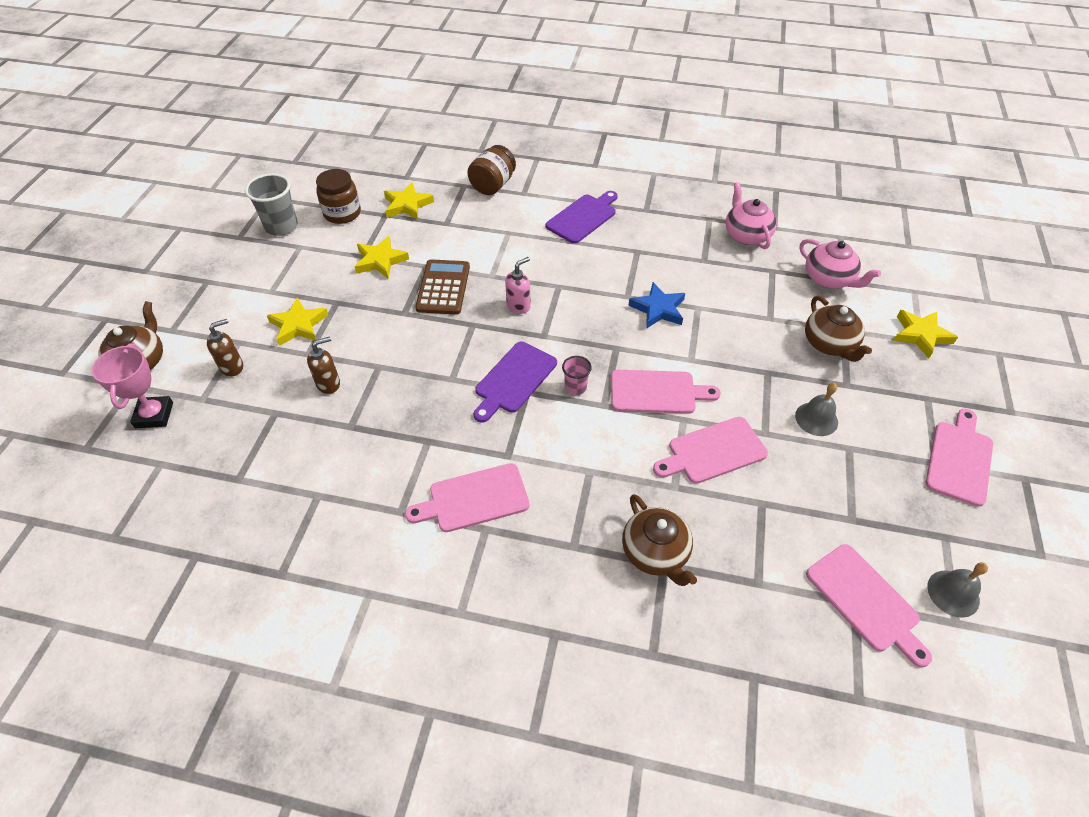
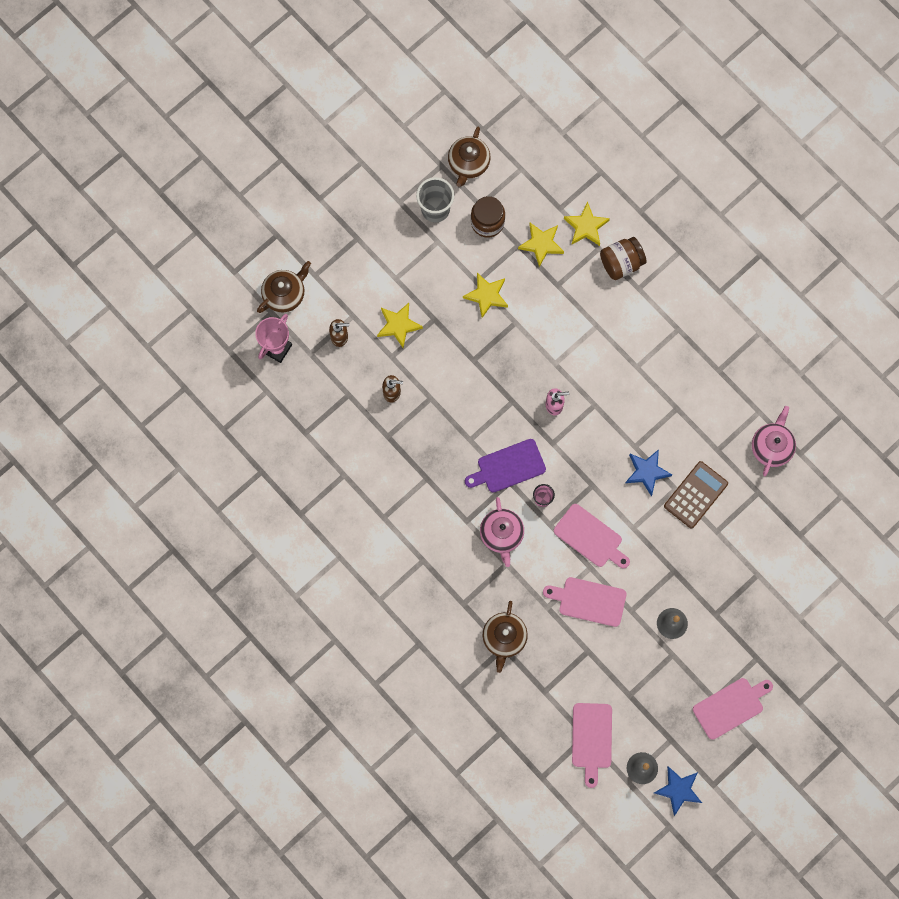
camera: 35 degrees right, 25 degrees up
pink cutting board [405,463,530,532] -> none
brown calculator [415,259,470,315] -> brown calculator moved to [664,461,728,528]
purple cutting board [546,191,618,244] -> none
pink teapot [800,239,881,288] -> pink teapot moved to [480,497,524,567]
brown teapot [805,296,872,362] -> brown teapot moved to [448,127,491,187]
yellow star [893,310,958,358] -> yellow star moved to [564,202,610,246]
none -> blue star [654,766,702,816]

